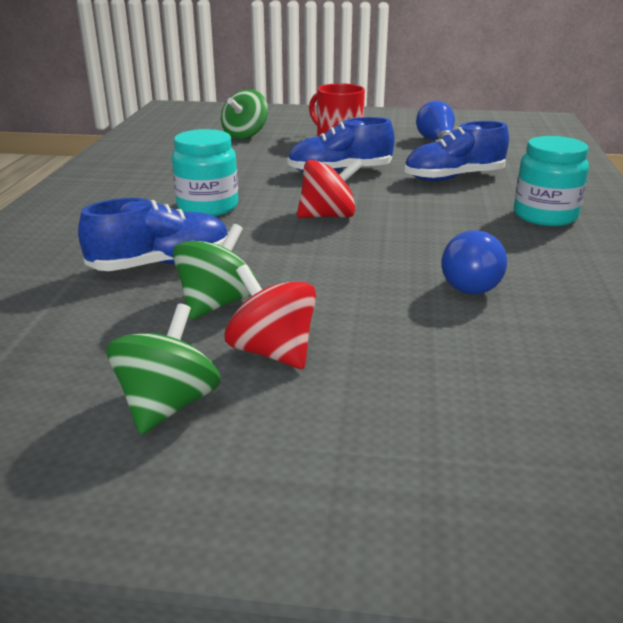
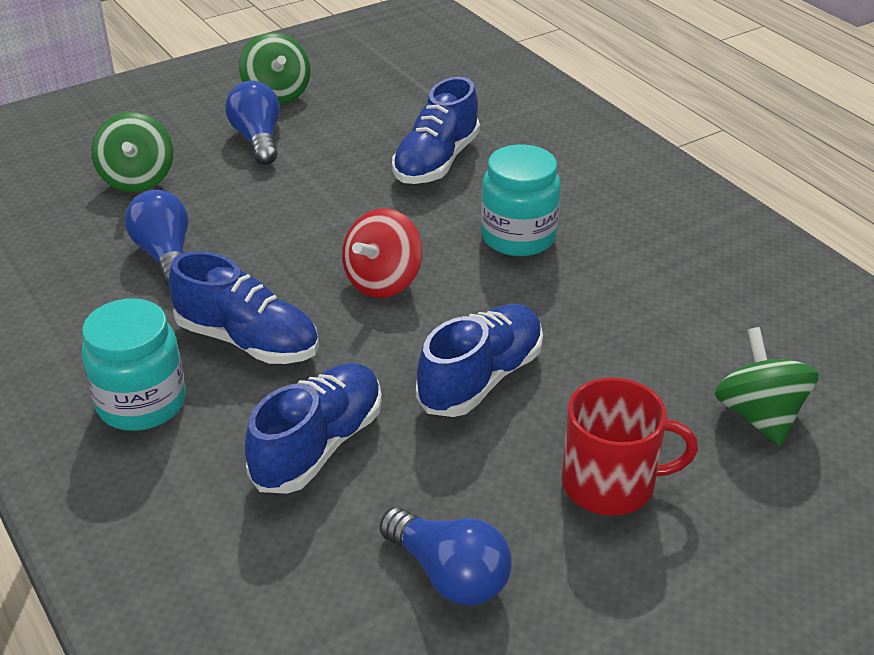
camera: 140 degrees right, 10 degrees up
green spinning top [173,224,257,319] -> green spinning top moved to [91,112,173,192]
red spinning top [225,264,316,369] -> blue light bulb [225,81,280,165]
none -> blue shoe [169,251,319,364]

